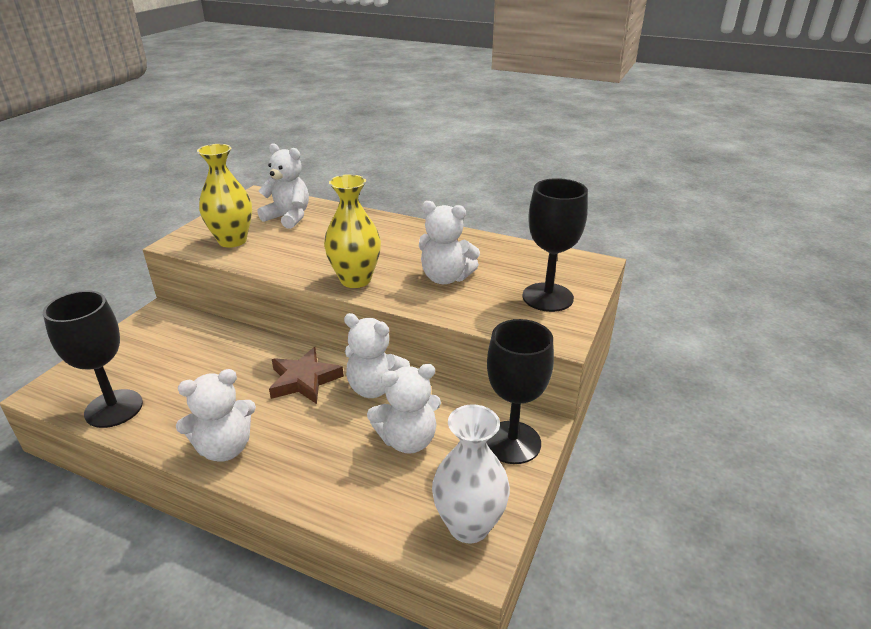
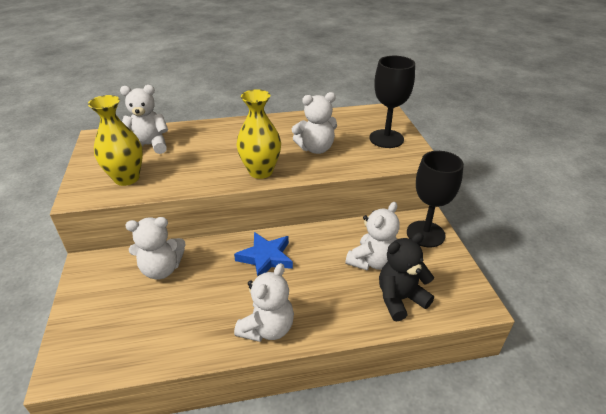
camera: 35 degrees left, 5 degrees up
black goblet [43,291,143,428] -> none
brown star [269,347,344,404] -> blue star [234,232,293,277]
white teddy bear [344,313,410,398] -> white teddy bear moved to [125,217,185,279]
white vase [432,404,510,544] -> none
none -> black teddy bear [379,233,434,321]

